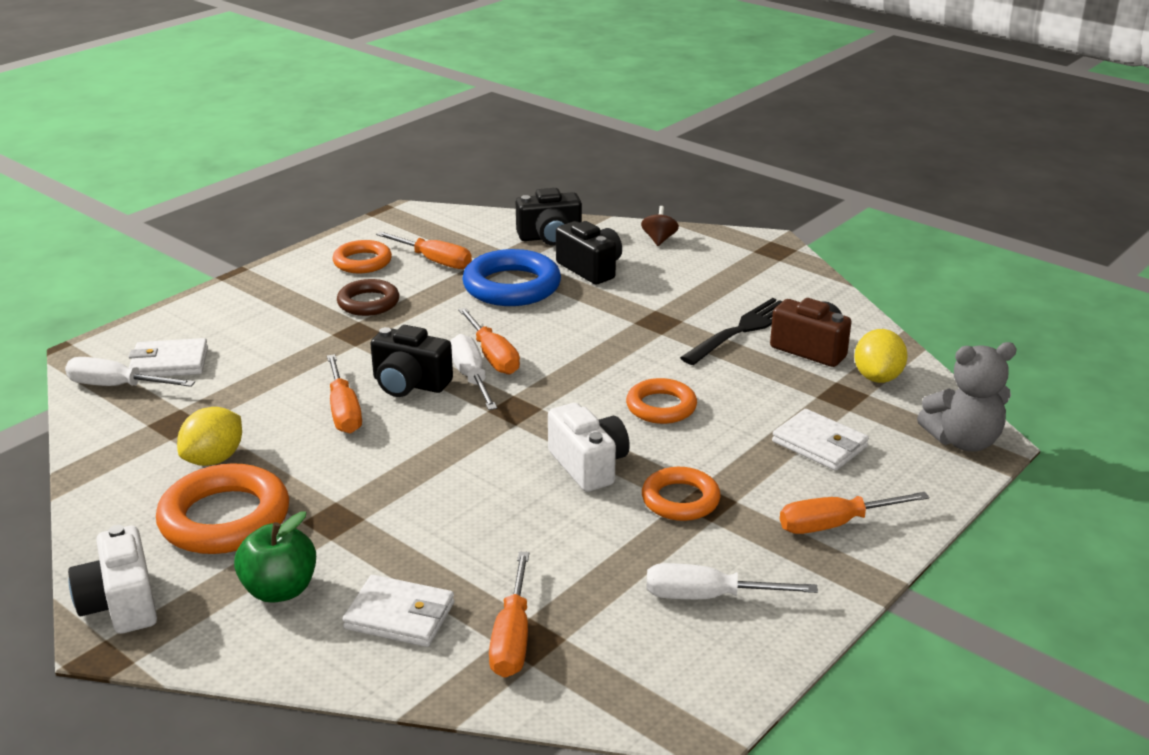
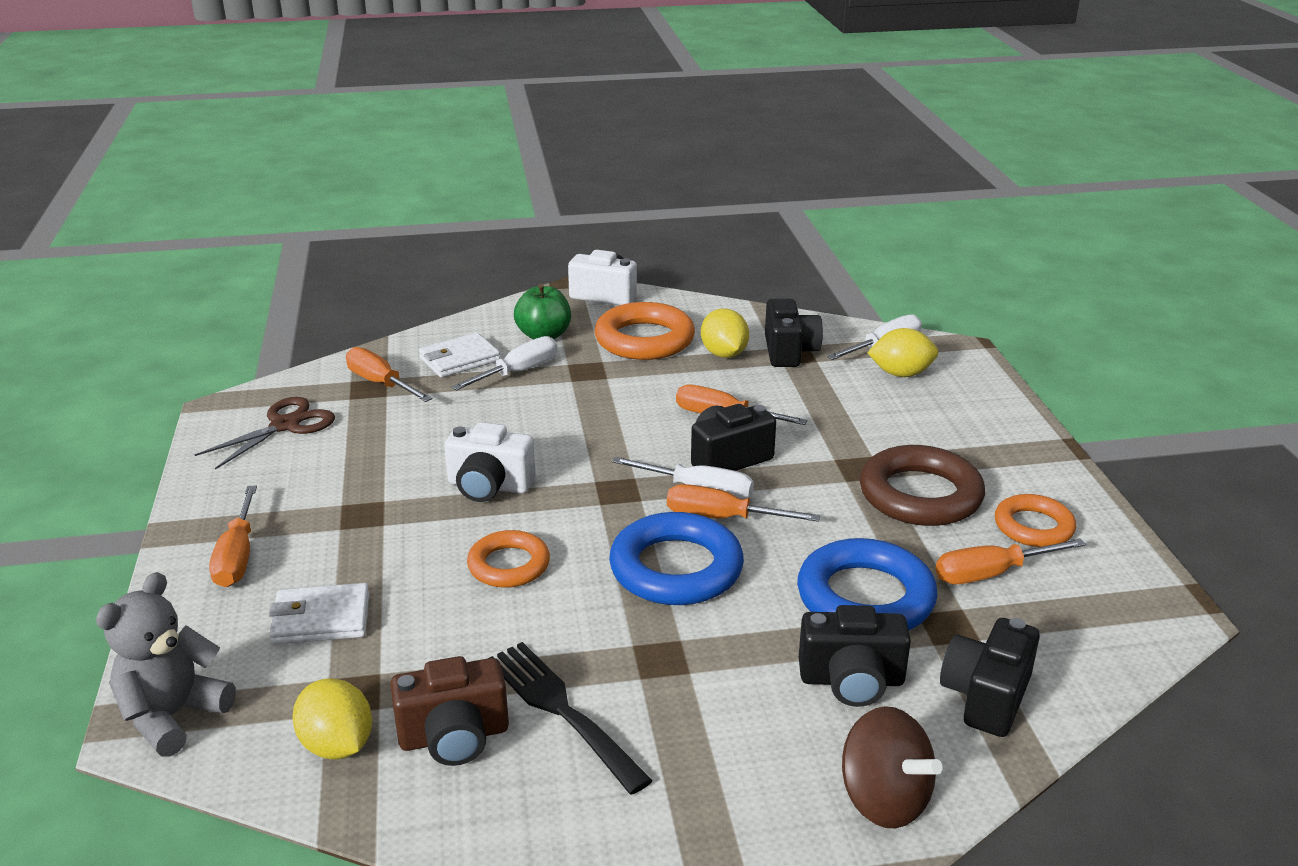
camera: 130 degrees right, 0 degrees up
white wallet [129,338,208,377] -> yellow lemon [867,328,939,377]
brown ring [337,279,399,316] -> brown ring [860,445,985,526], size x1.62
brown spinning top [641,206,679,246] -> brown spinning top [842,706,943,828], size x1.69
orange ring [642,467,721,521] -> none
white screwdriver [646,563,818,599] -> white screwdriver moved to [451,336,557,390]
black fork [680,298,782,365] -> black fork turned 150 degrees clockwise [487,642,653,795]
orange screwdriver [780,492,929,534] -> orange screwdriver turned 150 degrees clockwise [209,485,257,587]
none -> brown scissors [195,397,335,469]
none -> blue ring [609,512,744,605]
none -> black camera [765,299,823,367]

